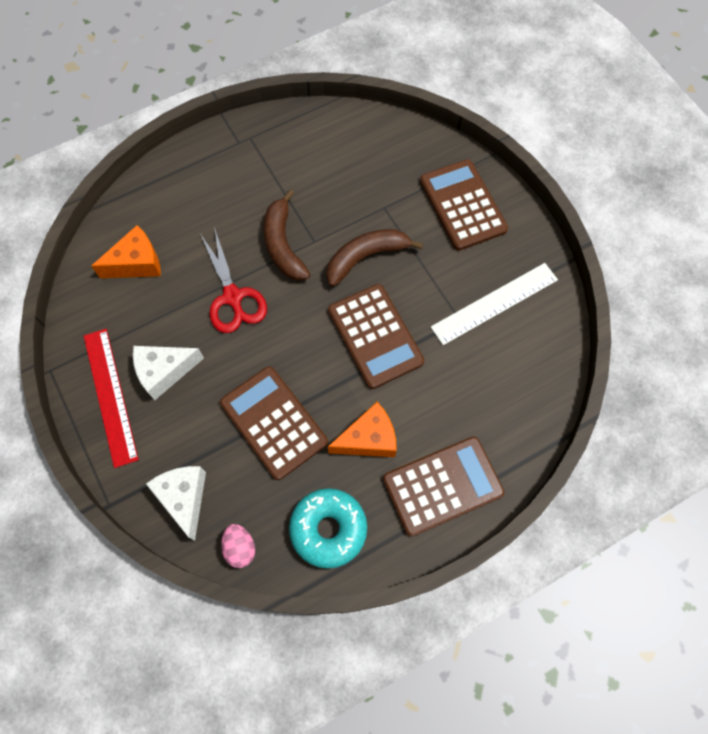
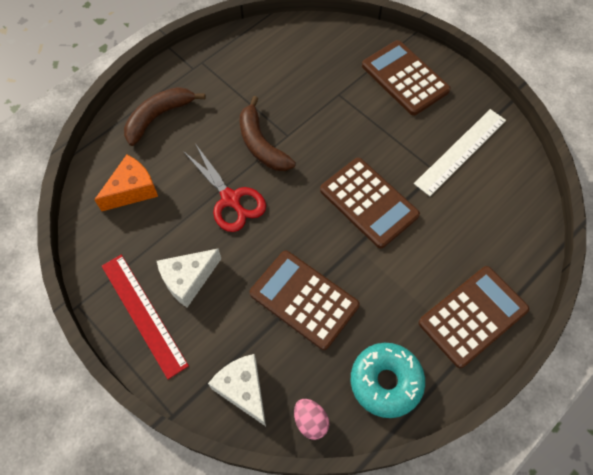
camera: 15 degrees left, 5 degrees down
brown banana [326,229,423,287] -> brown banana moved to [124,87,206,146]
orange cheese [328,402,397,457] -> none

